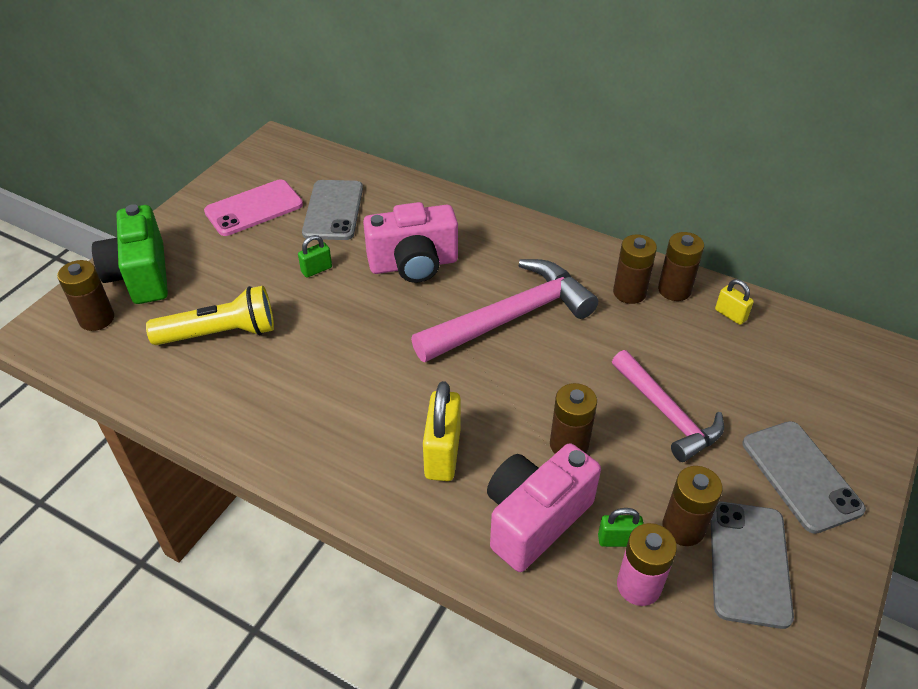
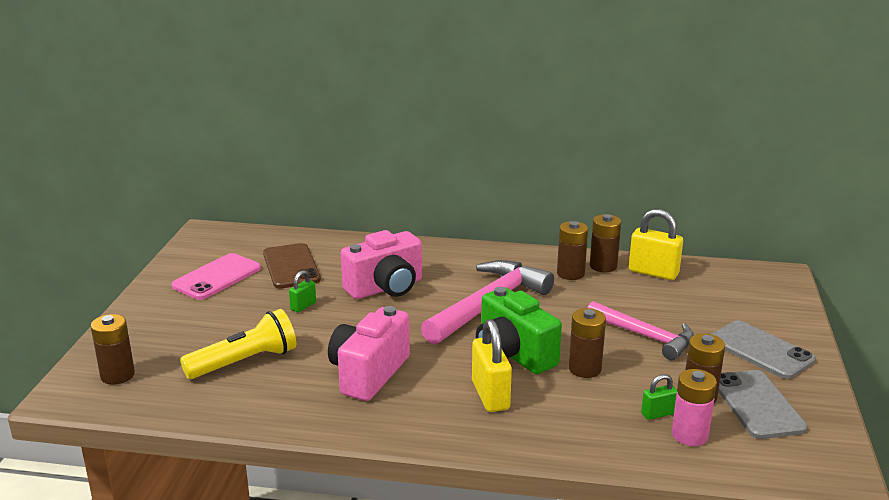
camera: 20 degrees left, 20 degrees down
green camera [92,204,168,304] -> green camera moved to [476,287,562,374]
grey phone [302,180,363,240] -> brown phone [263,243,321,289]
pink camera [487,443,601,572] -> pink camera moved to [328,306,410,401]
yellow padlock [715,279,754,325] -> yellow padlock [629,209,683,280], size x1.86

